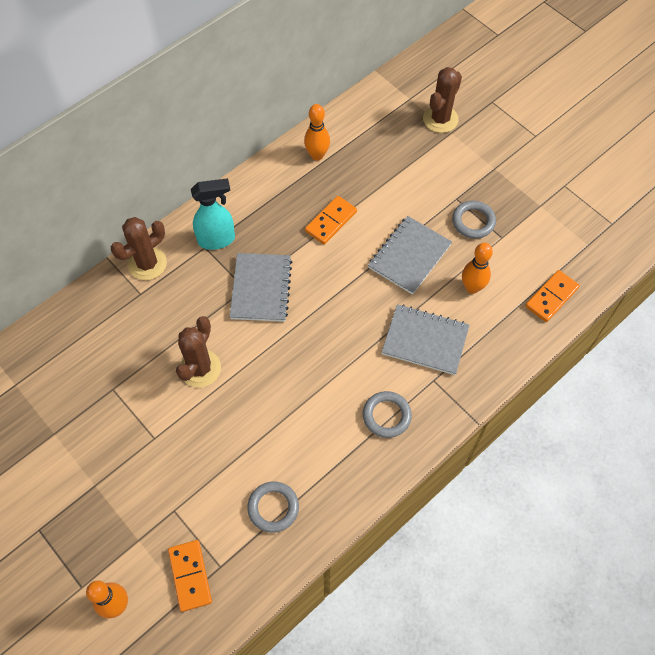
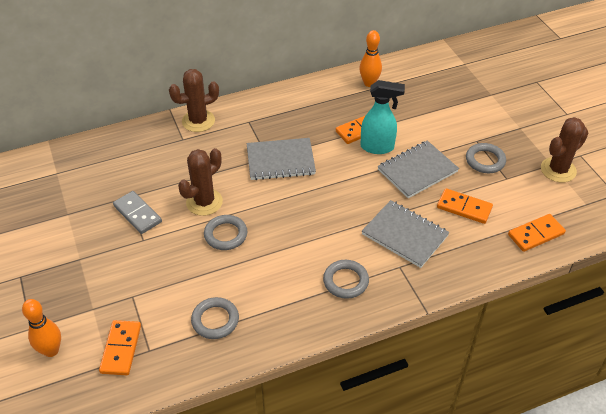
camera: 20 degrees right, 15 degrees down
turquoise spray bottle [191,178,235,250] -> turquoise spray bottle moved to [361,80,405,154]
grey notebook [230,253,292,322] -> grey notebook turned 60 degrees clockwise [247,138,316,180]
brown cactus [423,67,462,133] -> brown cactus moved to [541,117,588,182]
orange bowling pin [462,243,493,294] -> orange domino [437,188,493,224]
none -> grey domino [113,191,162,234]
none -> grey ring [204,215,248,250]

